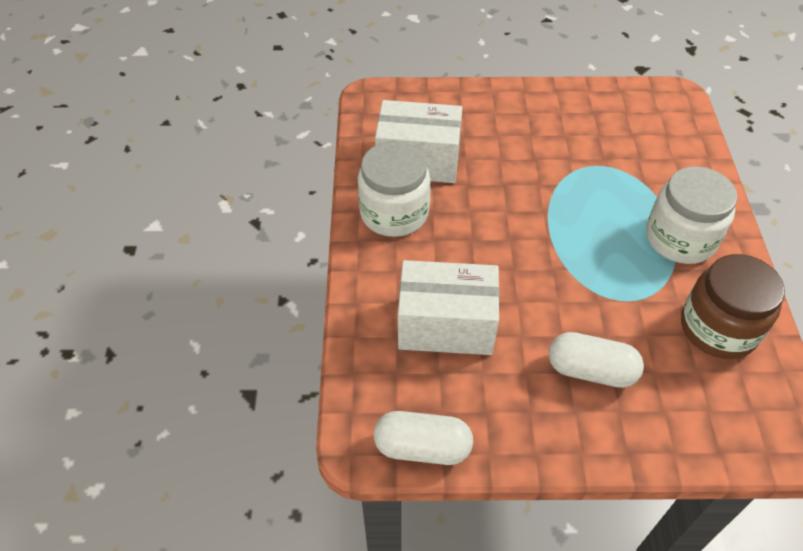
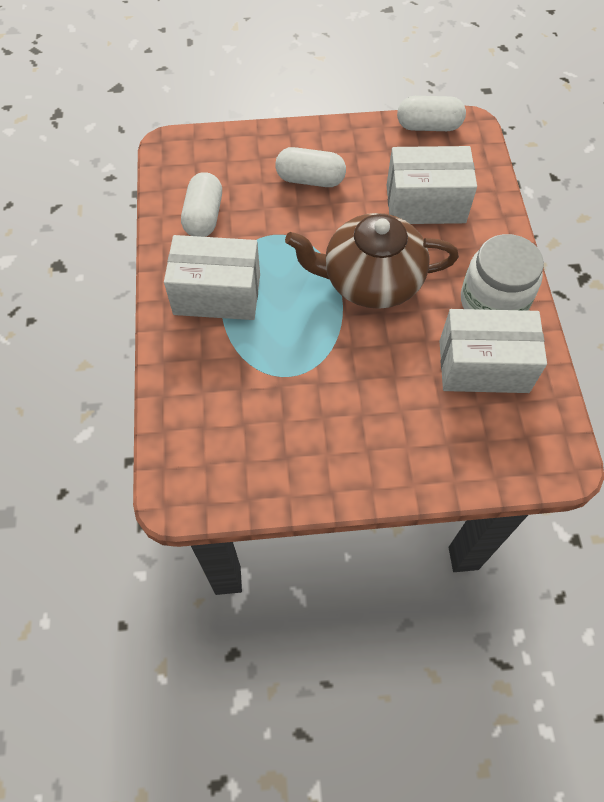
camera: 175 degrees right, 10 degrees up
white jar [646,166,737,264] -> white box [164,235,260,320]
brown jar [681,254,785,359] -> white capsule [181,172,222,237]
none -> brown teapot [285,213,459,309]

